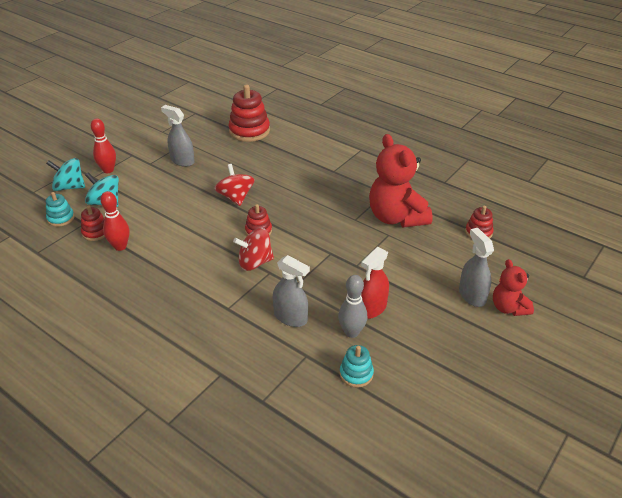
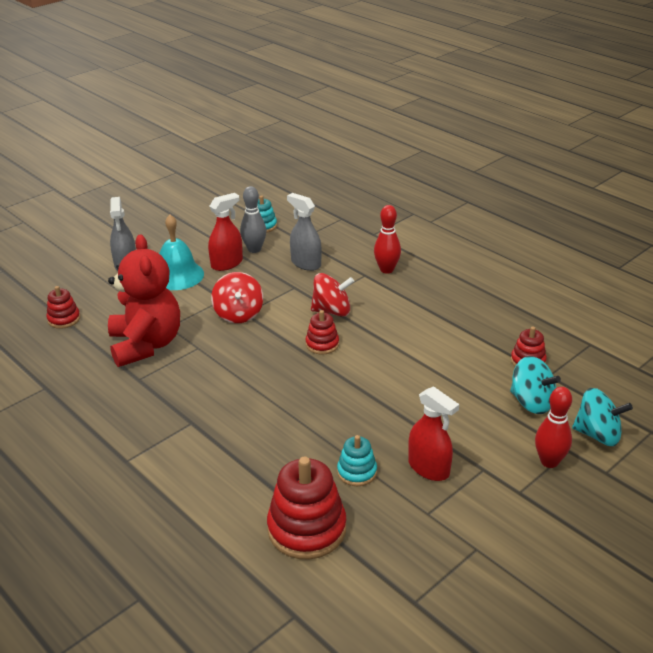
camera: 170 degrees left, 5 degrees down
turquoise stacking toy [46,192,75,227] -> turquoise stacking toy moved to [337,435,377,486]
red bowling pin [100,191,129,251] -> red bowling pin moved to [374,205,401,274]
grey spray bottle [161,105,195,167] -> red spray bottle [408,386,459,481]
red spinning top [214,164,255,206] -> red spinning top moved to [211,272,263,323]
red teddy bear [493,259,534,316] -> none
none -> turquoise bell [159,215,204,290]

